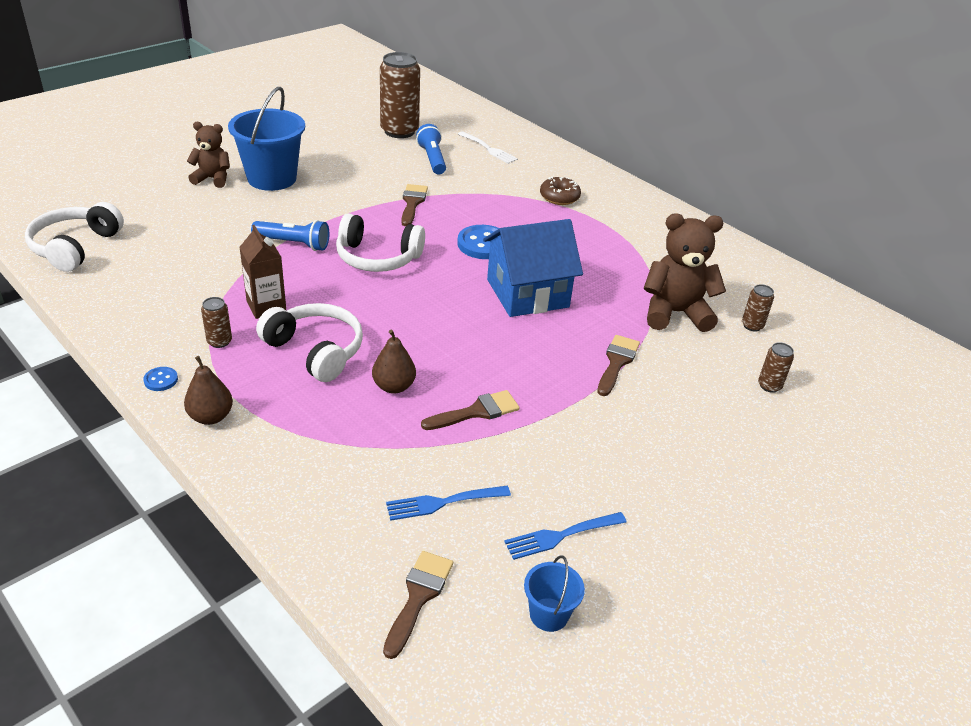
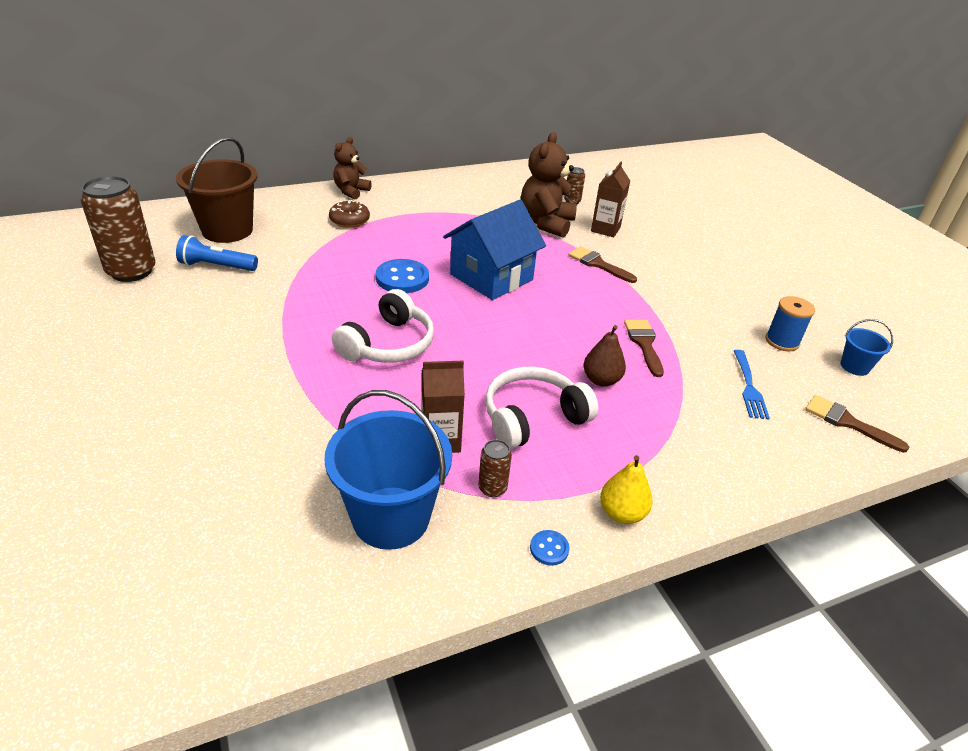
camera: 70 degrees left, 0 degrees up
white headphones [25,202,124,272] -> none
brown pear [184,356,233,425] -> yellow pear [600,455,652,524]
brown teddy bear [187,122,230,188] -> brown teddy bear moved to [333,137,372,199]
blue bucket [228,87,305,191] -> blue bucket moved to [324,390,452,550]
blue flashlight [251,220,329,251] -> none
brown brush [401,184,428,226] -> none
white fork [458,131,518,164] -> brown bucket [176,137,258,243]
blue house [483,219,583,317] -> blue house turned 45 degrees clockwise [443,200,546,300]
blue fork [504,512,627,560] -> blue spool [766,296,815,351]
brown can [758,342,794,393] -> none
none -> brown carton [591,162,630,237]

